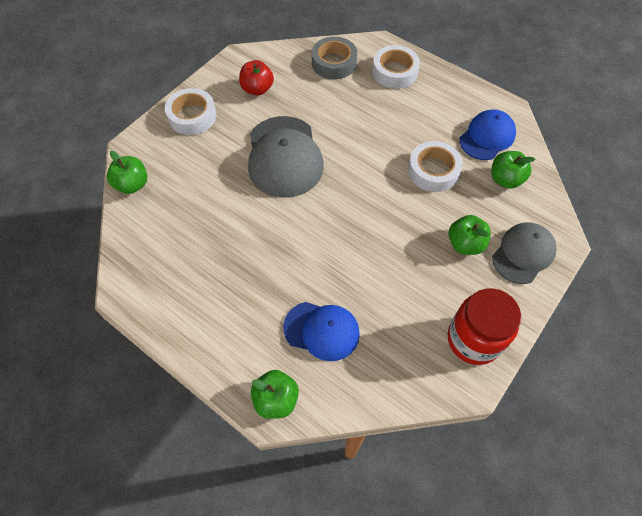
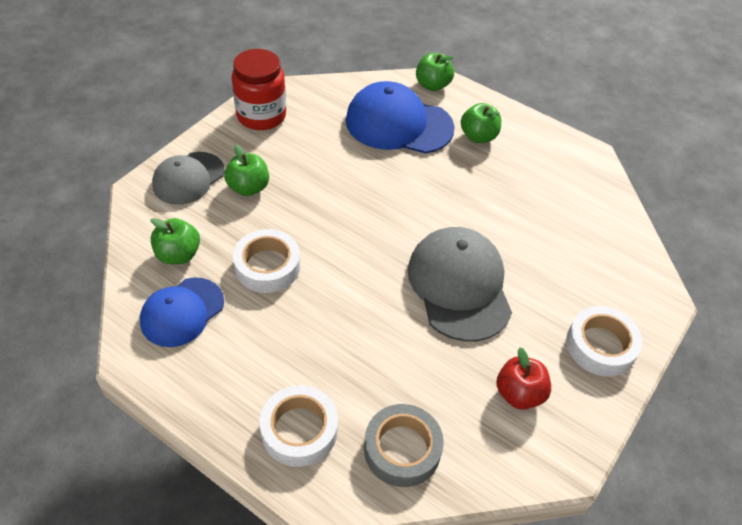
camera: 175 degrees right, 10 degrees down
green apple [107,151,147,194] -> green apple moved to [461,103,501,143]
blue cap [283,302,360,361] -> blue cap [346,81,455,154], size x1.56

